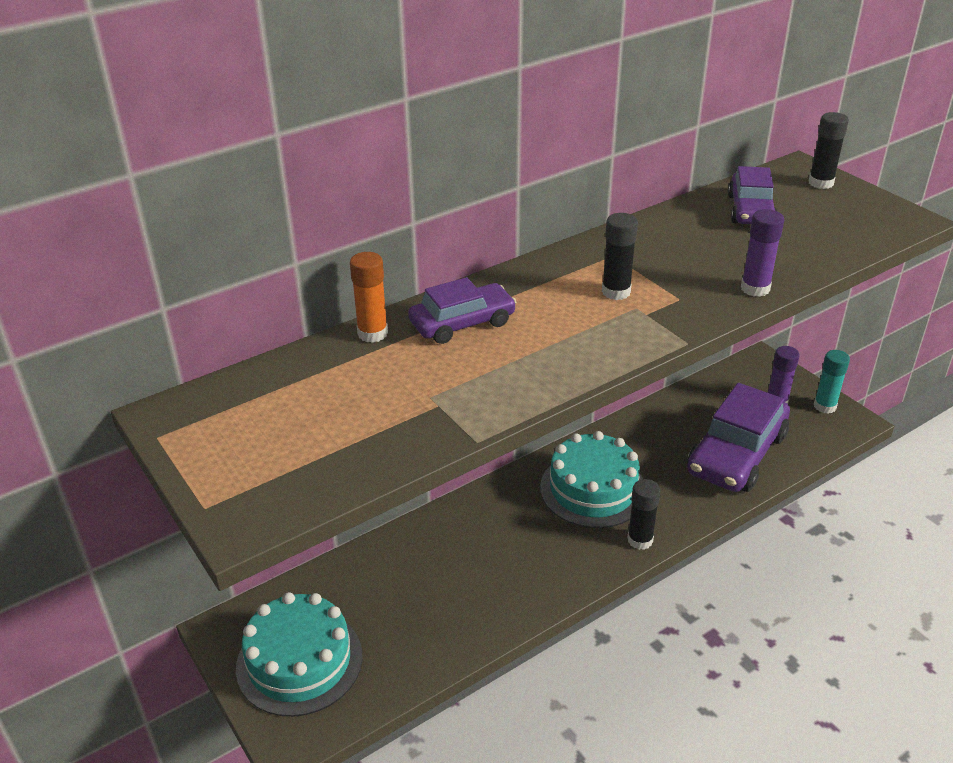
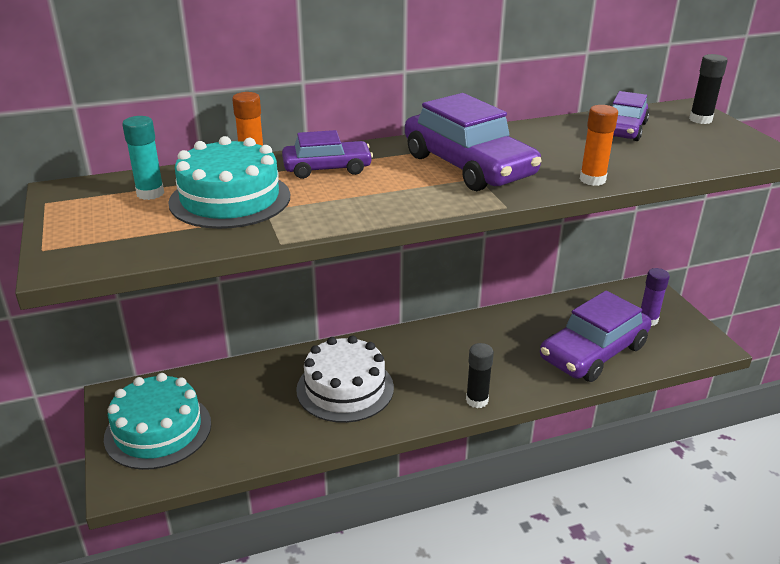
camera: 15 degrees right, 5 degrees down
turquoise cake [540,431,643,528] -> turquoise cake moved to [168,136,290,229]
black glue stick [602,213,638,300] -> purple car [405,93,541,191]
purple glue stick [741,209,784,297] -> orange glue stick [580,105,618,186]
turquoise glue stick [814,350,850,414] -> turquoise glue stick moved to [122,116,164,200]
none -> white cake [296,335,394,423]

